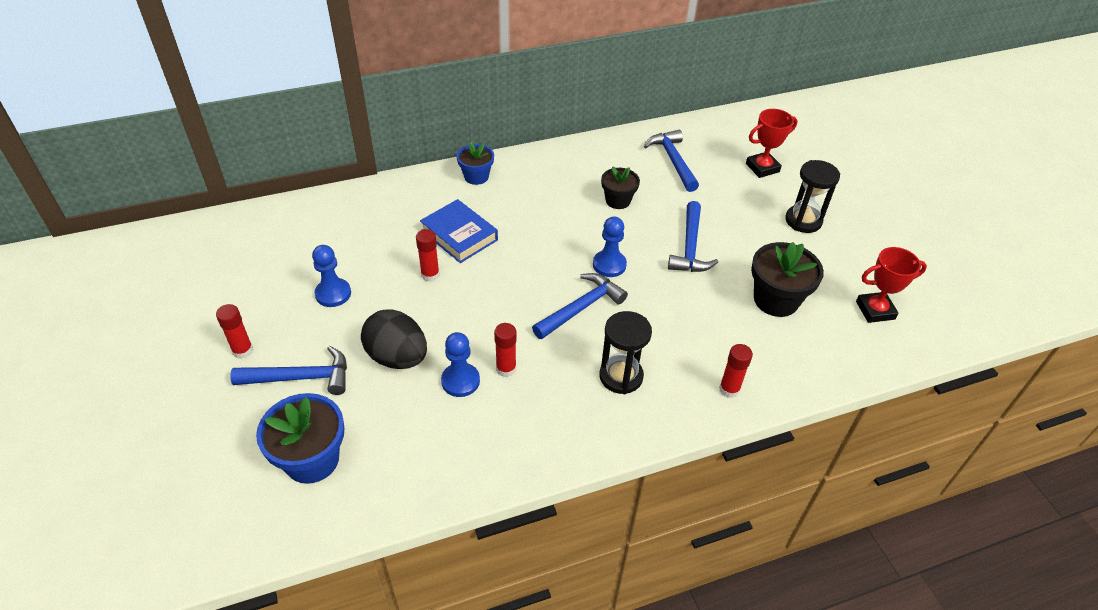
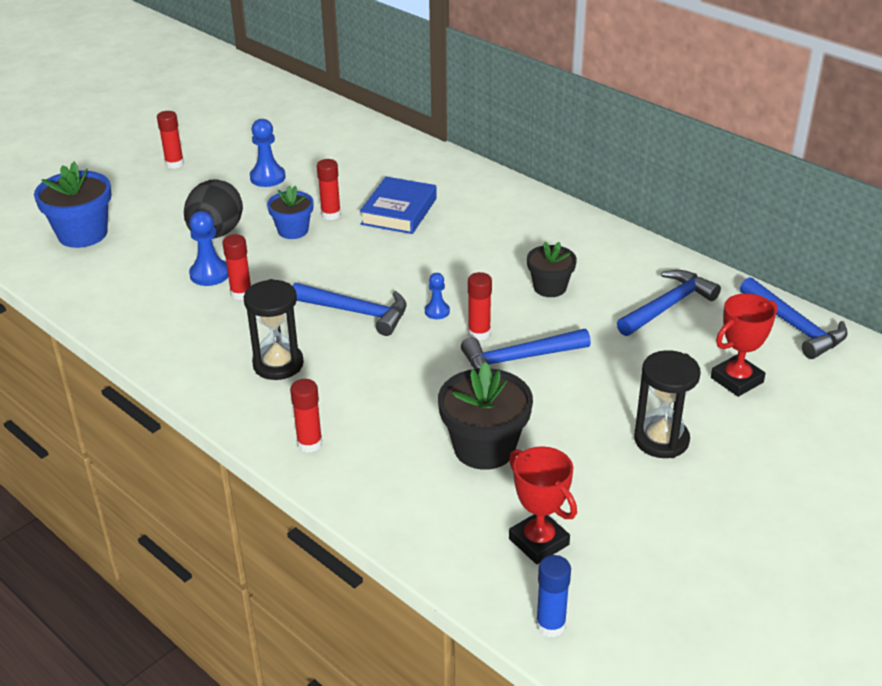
camera: 65 degrees right, 10 degrees down
blue hammer [230,346,347,395] -> blue hammer moved to [740,277,848,359]
blue flower pot [457,142,494,185] -> blue flower pot moved to [267,186,314,239]
blue pawn [593,217,627,277] -> blue pawn [425,273,450,319], size x0.61
red trophy [746,109,798,178] -> red trophy turned 75 degrees counterclockwise [711,293,778,397]
none -> red glue stick [468,272,492,341]
none -> blue glue stick [536,555,571,638]

